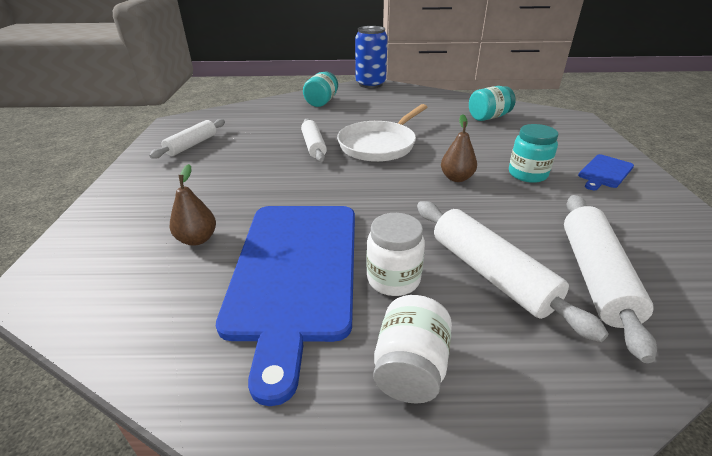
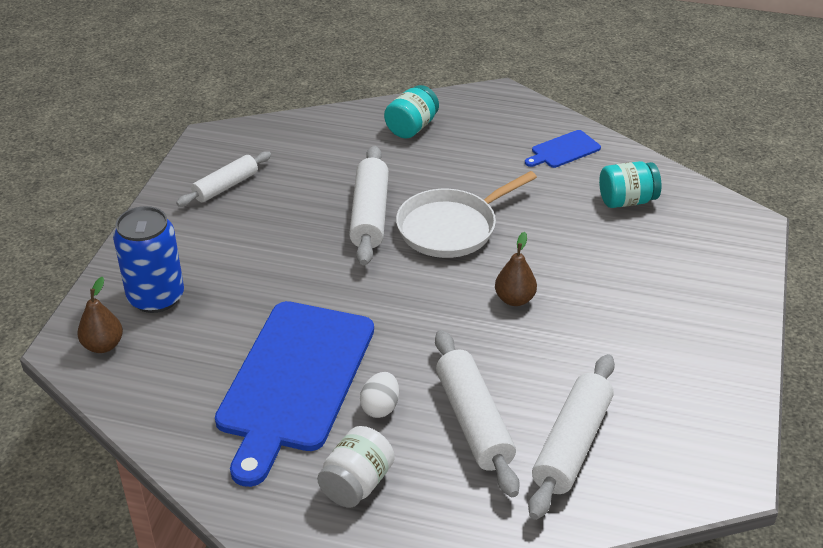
camera: 15 degrees right, 5 degrees up
brown pear [170,164,216,246] -> brown pear moved to [77,277,123,353]
white rolling pin [301,118,327,162] -> white rolling pin [349,146,389,265], size x1.52
blue can [355,26,388,88] -> blue can moved to [113,206,184,313]
white jar [366,213,425,296] -> white egg [360,372,399,418]
turquoise jar [509,124,559,183] -> none
blue cutting board [578,154,634,190] -> blue cutting board moved to [525,130,601,168]

